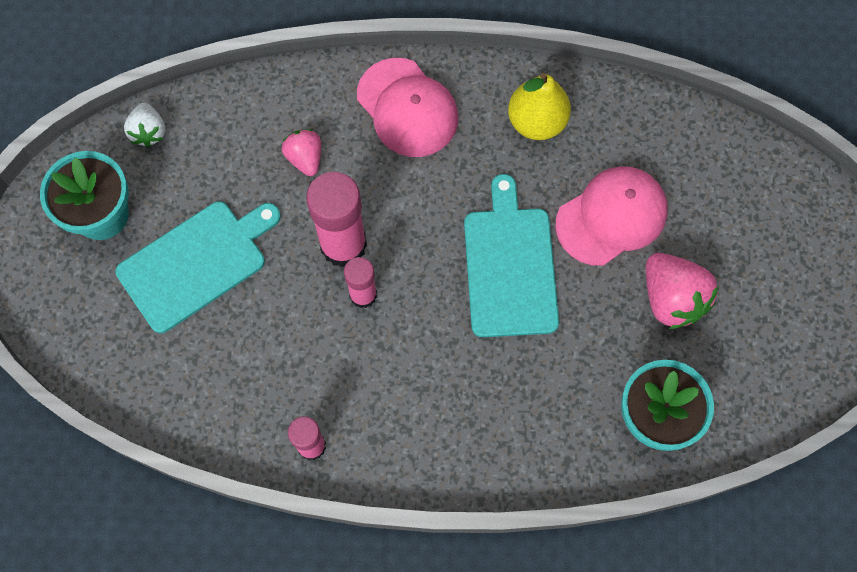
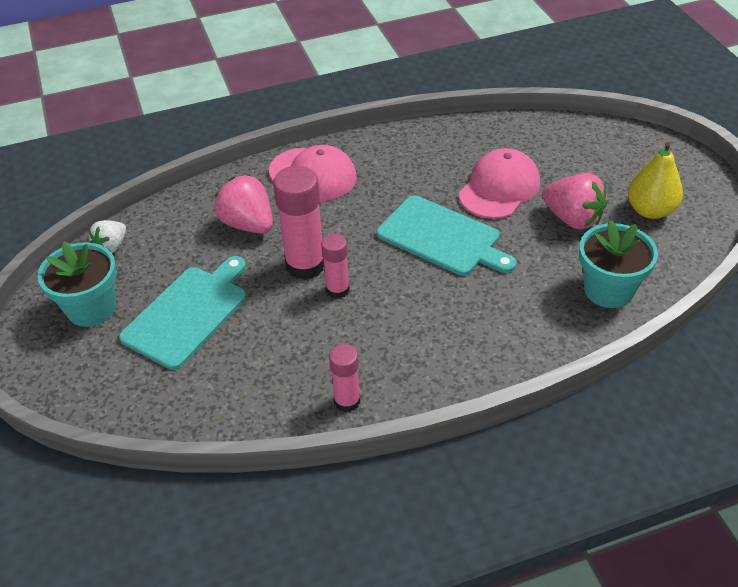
camera: 20 degrees left, 25 degrees down
white strawberry [124,102,165,147] -> white strawberry turned 60 degrees clockwise [89,220,126,253]
pink strawberry [282,129,321,176] -> pink strawberry [215,175,273,234], size x1.64
turquoise cutting board [464,174,559,337] -> turquoise cutting board turned 150 degrees clockwise [377,195,517,276]
yellow pear [508,73,571,140] -> yellow pear moved to [628,142,683,219]

